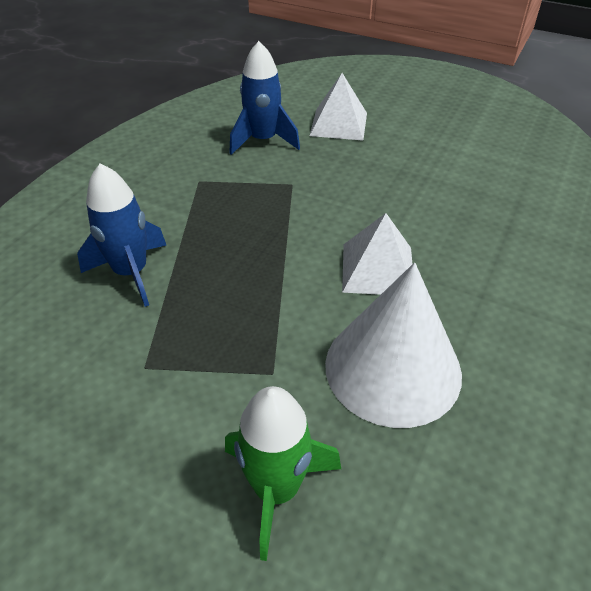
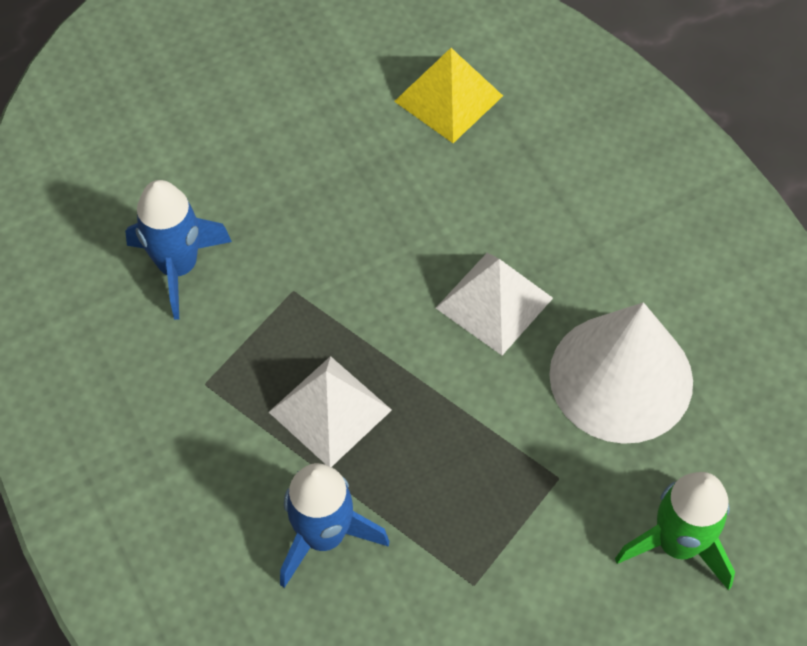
camera: 55 degrees left, 15 degrees up
white pyramid [310,73,367,141] -> white pyramid moved to [269,356,392,467]
none -> yellow pyramid [394,48,503,143]

